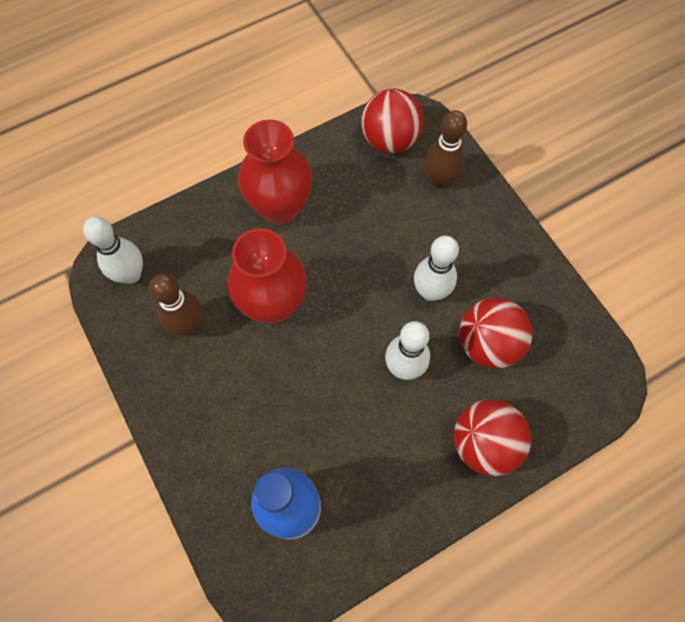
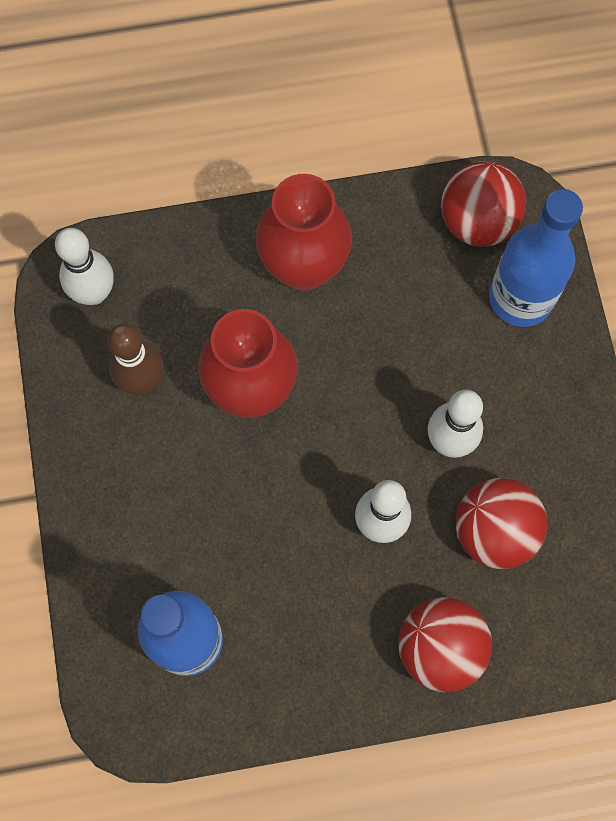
camera: 20 degrees right, 5 degrees up
brown bowling pin [425,110,467,188] -> blue bottle [489,189,583,327]

